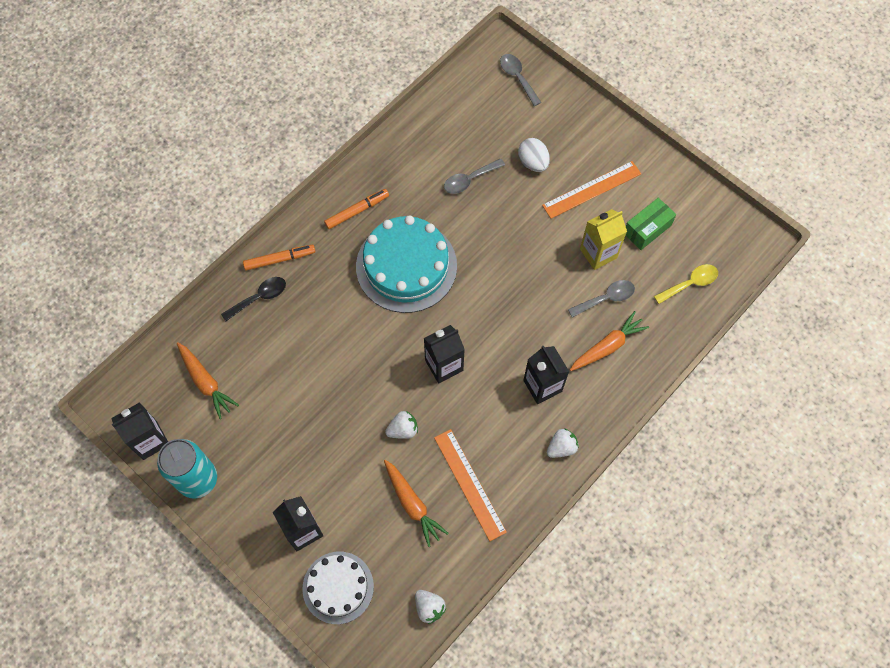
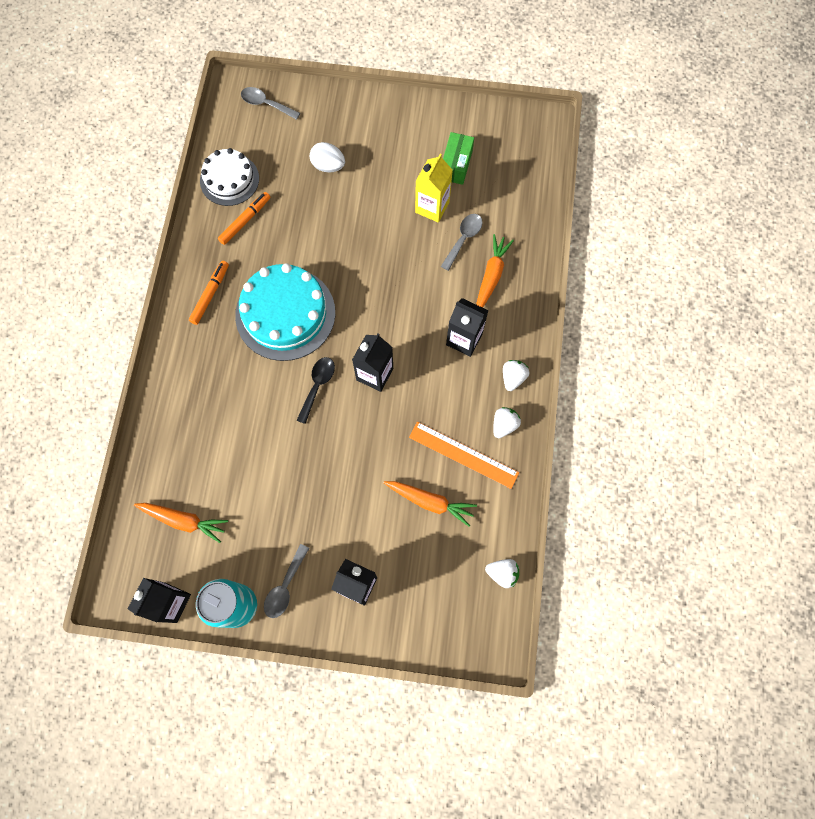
camera: 35 degrees left, 5 degrees up
black spoon [221,277,286,321] -> black spoon moved to [296,357,335,424]
orange marker [243,245,315,271] -> orange marker moved to [218,192,271,245]
white cake [302,552,374,624] -> white cake moved to [200,148,259,206]
white strawberry [385,411,418,439] -> white strawberry moved to [493,407,521,438]
grey spoon [444,158,505,194] -> grey spoon moved to [264,544,309,618]
orange ruler [542,161,641,219] -> none
yellow spoon [654,264,718,304] -> none

